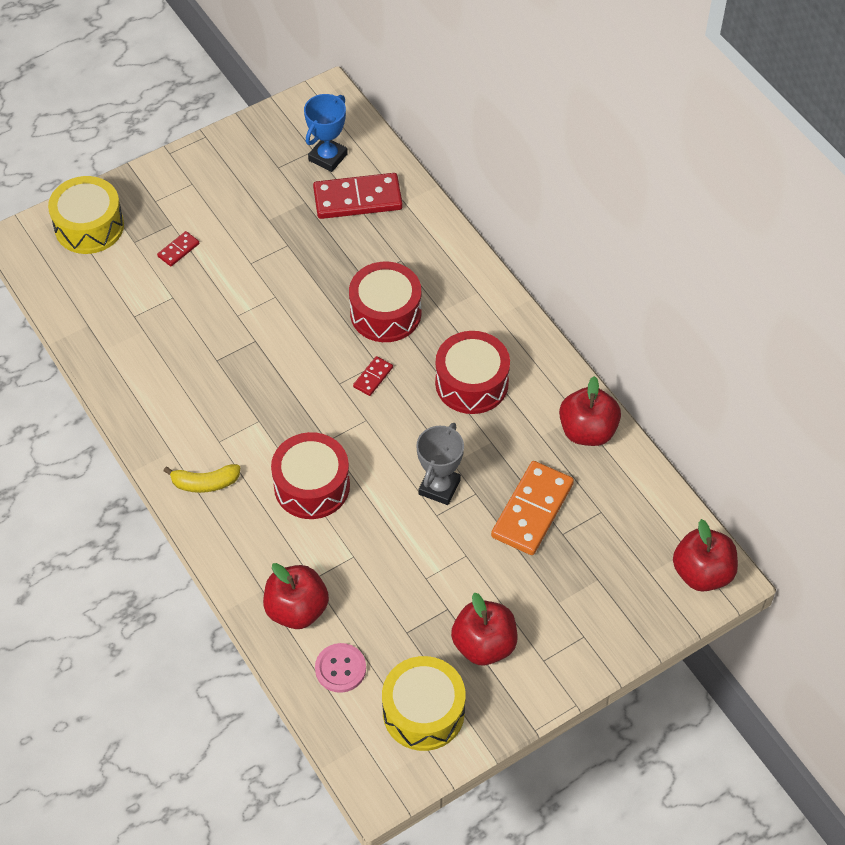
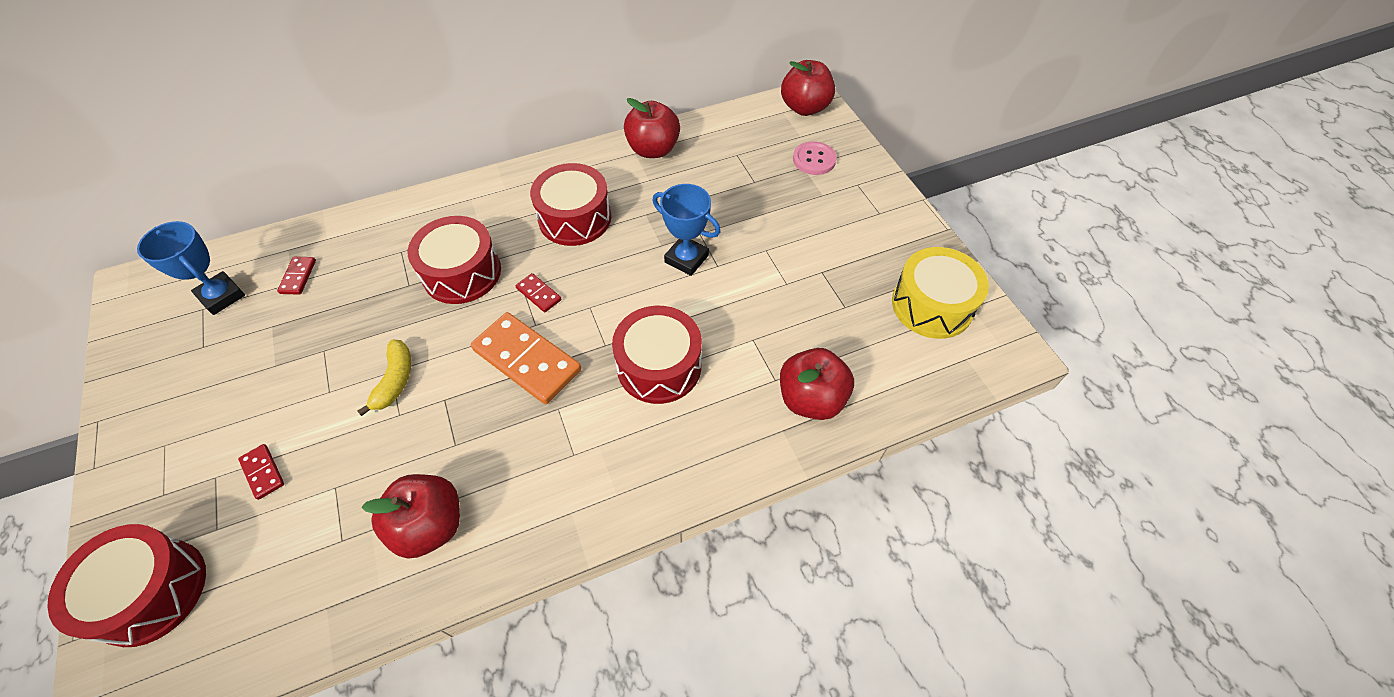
camera: 80 degrees left, 0 degrees up
yellow drum [48,176,124,254] -> red drum [47,524,206,647]
yellow banana [164,464,240,493] -> yellow banana moved to [357,340,411,416]
red domino [313,173,403,219] -> red domino [277,257,316,295], size x0.46
pink button [315,643,366,693] -> pink button moved to [793,141,837,175]
grey trophy [416,423,464,505] -> blue trophy [652,184,721,276]
red apple [451,593,517,665] -> red apple moved to [362,474,460,558]
orange domino [491,461,574,555] -> orange domino moved to [471,312,581,404]

